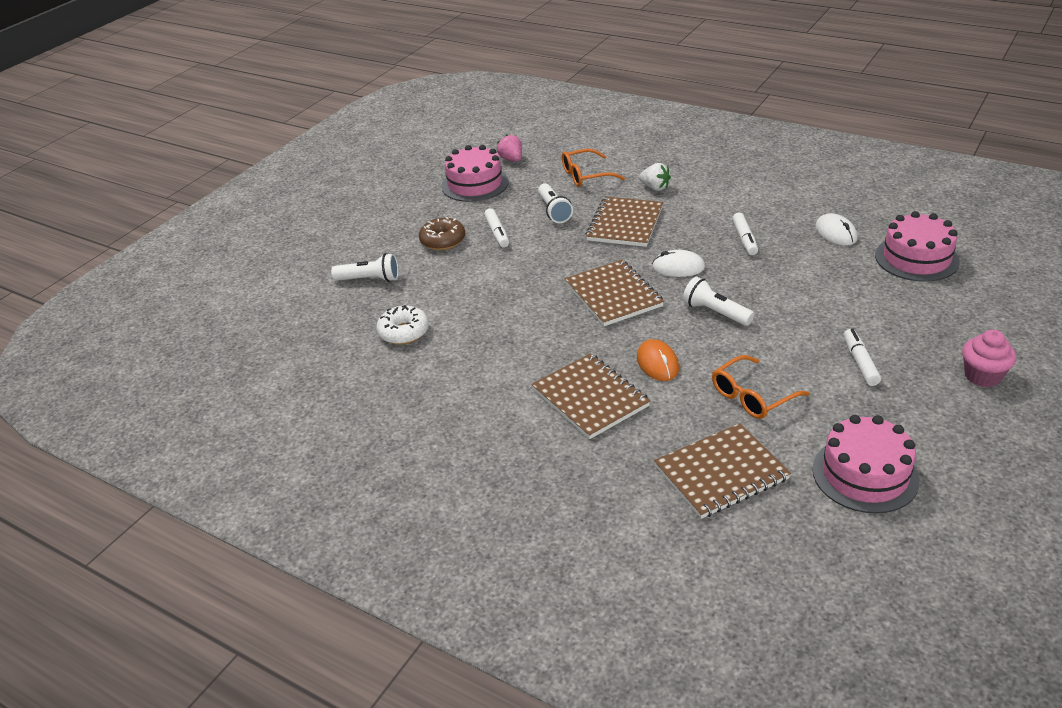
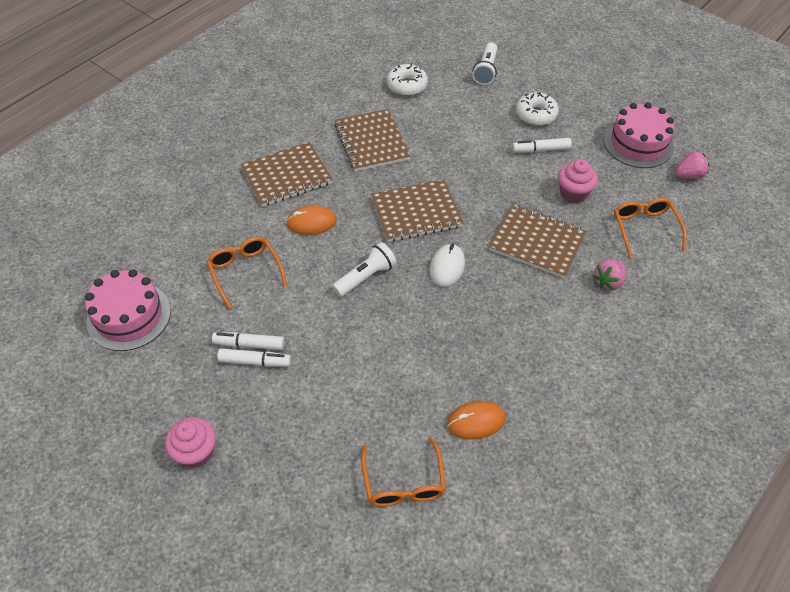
camera: 95 degrees right, 15 degrees up
brown donut [419,217,465,250] -> white donut [516,92,559,126]
white flashlight [538,183,573,223] -> pink cupcake [558,159,598,203]
white strawberry [639,163,671,191] -> pink strawberry [593,260,626,290]
brown notebook [654,423,791,519] -> brown notebook moved to [334,109,411,172]
white marker [732,213,758,255] -> white marker moved to [212,332,284,350]
white mouse [815,213,857,246] -> orange mouse [447,401,506,439]
pink cake [875,211,960,282] -> orange glasses [361,437,446,507]

